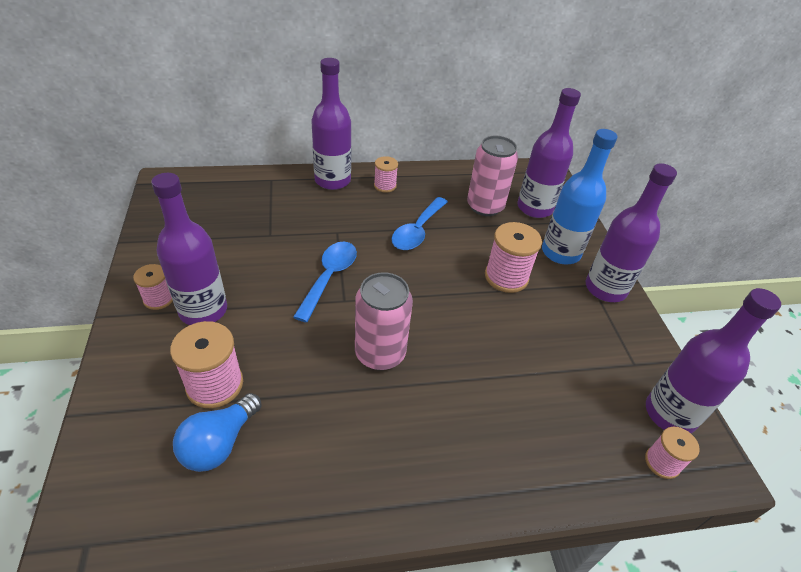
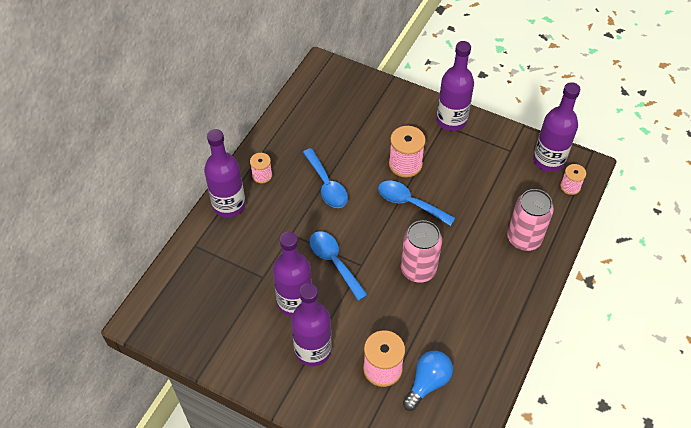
camera: 50 degrees left, 10 degrees up
pink spool [133,264,173,310] -> none
blue light bulb [173,393,262,472] -> blue light bulb turned 120 degrees counterclockwise [403,351,453,411]
pink can [467,136,518,216] -> pink can moved to [507,189,554,251]
purple bottle [517,88,581,218] -> purple bottle moved to [273,232,312,317]
blue bottle [542,129,617,264] -> none
none -> blue spoon [378,180,455,226]

